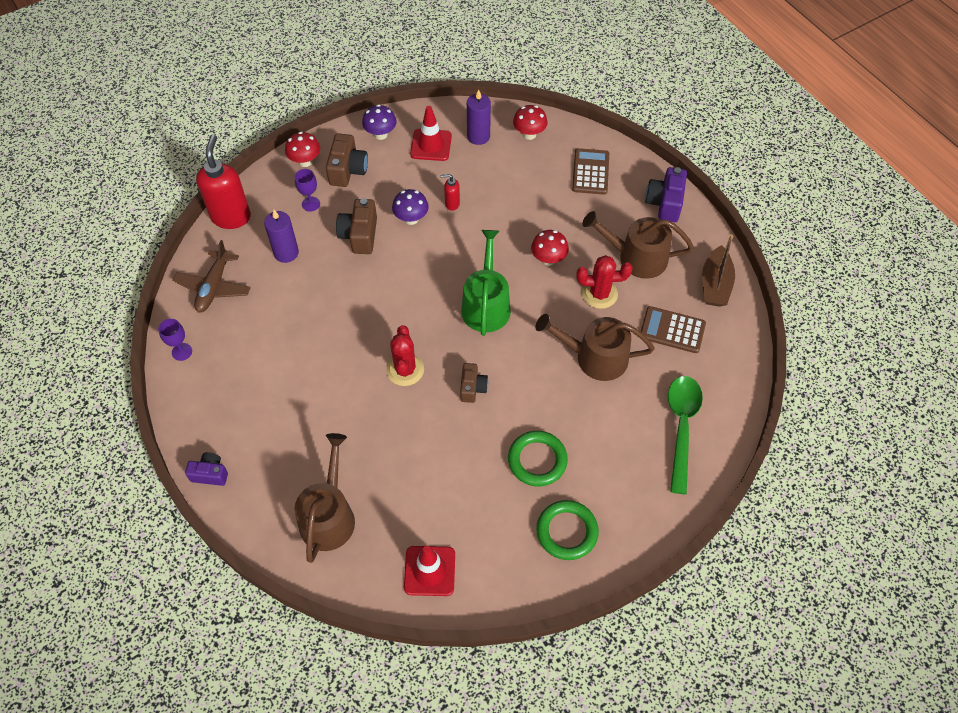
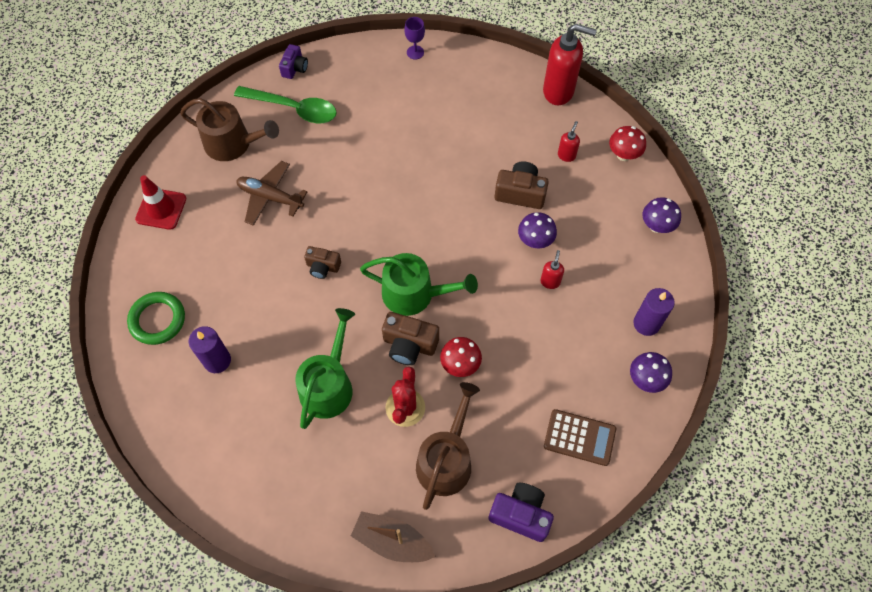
camera: 100 degrees right, 5 degrees up
brown plane [173,240,251,312] -> brown plane moved to [236,161,307,226]
purple candle [264,210,299,263] -> purple candle moved to [189,326,231,373]
purple goblet [295,169,320,212] -> red soap dispenser [558,121,580,162]
brown camera [326,133,368,187] -> brown camera moved to [382,312,439,365]
red cactus [386,325,424,386] -> none
red traffic cone [410,106,452,161] -> none
green ring [508,431,568,486] -> none
red mushroom [513,105,548,140] -> purple mushroom [630,352,672,393]
brown watering can [535,314,655,381] -> green watering can [295,308,355,429]
brown calculator [641,306,706,353] -> none
green spoon [668,376,703,494] -> green spoon moved to [234,86,337,123]

